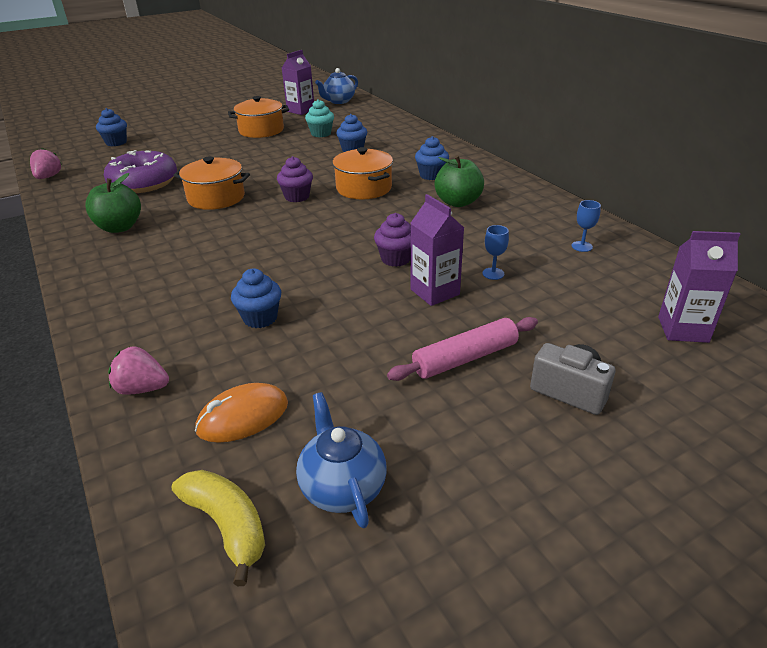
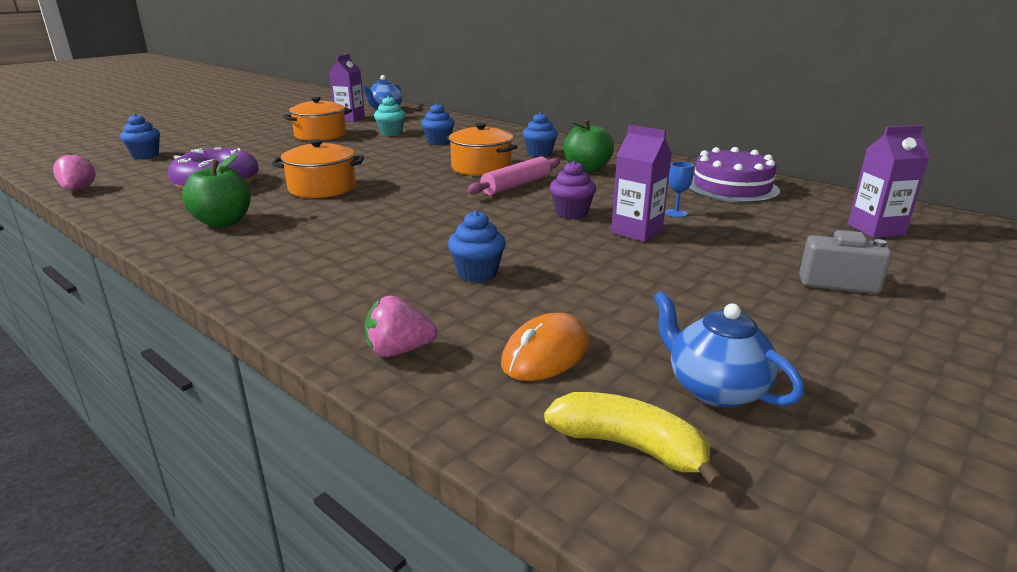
camera: 20 degrees left, 10 degrees down
purple cupcake [277,156,313,202] -> none
pink rolling pin [387,317,538,381] -> pink rolling pin moved to [467,157,560,195]
blue goblet [572,200,601,252] -> purple cake [688,147,780,203]

